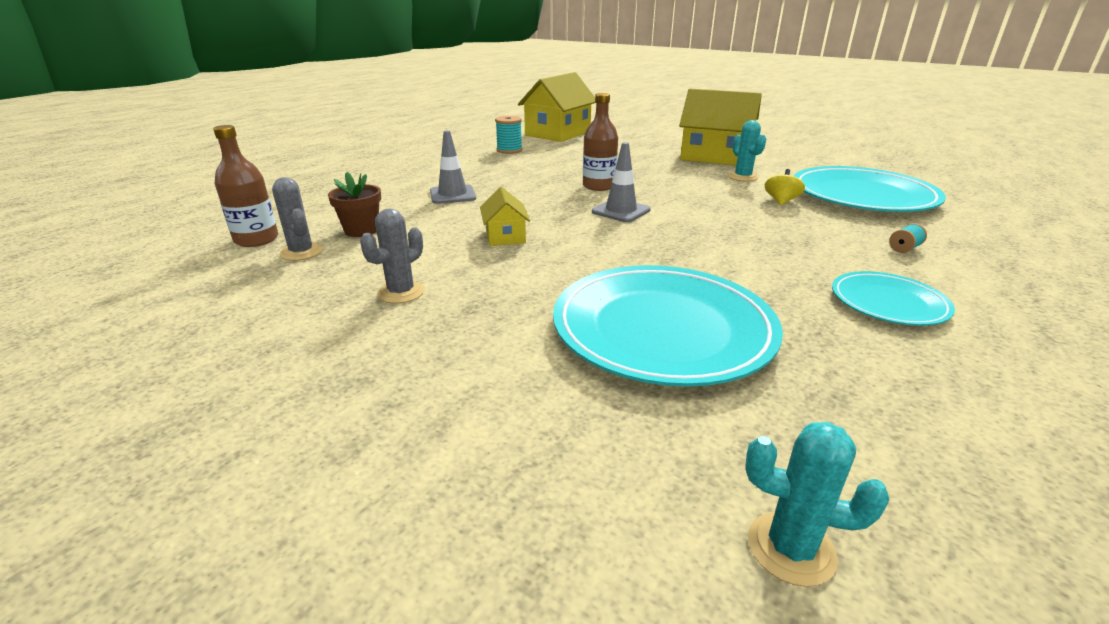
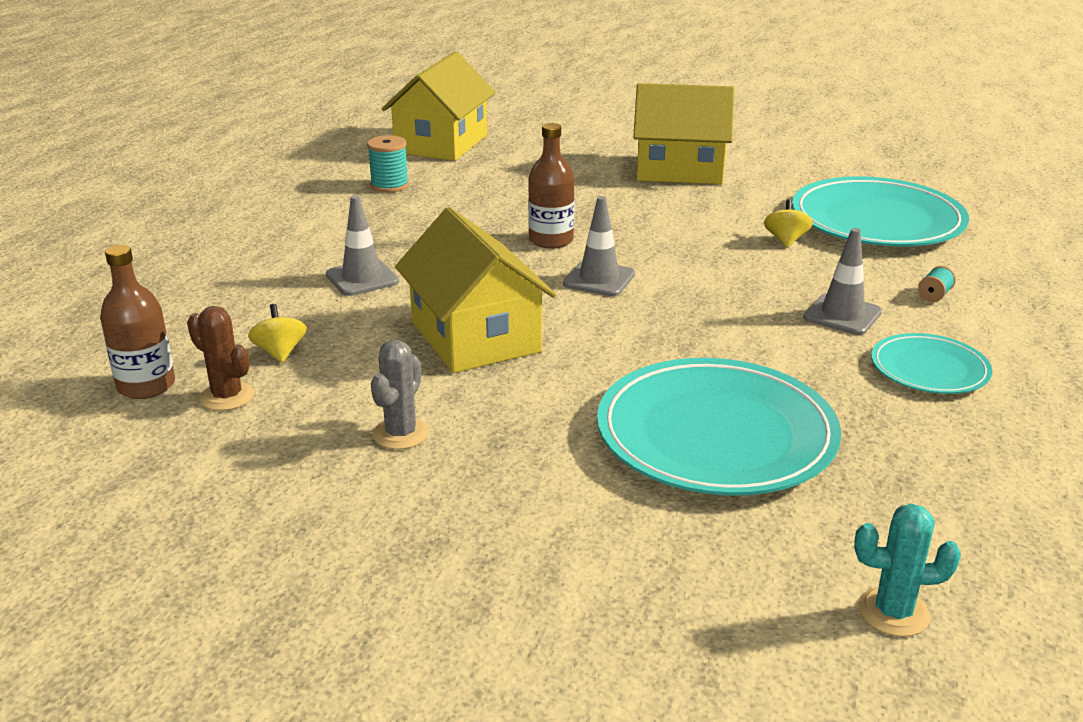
camera: 15 degrees left, 0 degrees up
grey cactus [272,177,323,261] -> brown cactus [187,306,254,411]
brown flower pot [328,172,381,237] -> yellow spinning top [248,304,307,363]
yellow house [480,187,530,246] -> yellow house [395,207,556,373], size x2.07
turquoise cactus [728,120,766,182] -> none
none -> grey traffic cone [803,228,882,335]

